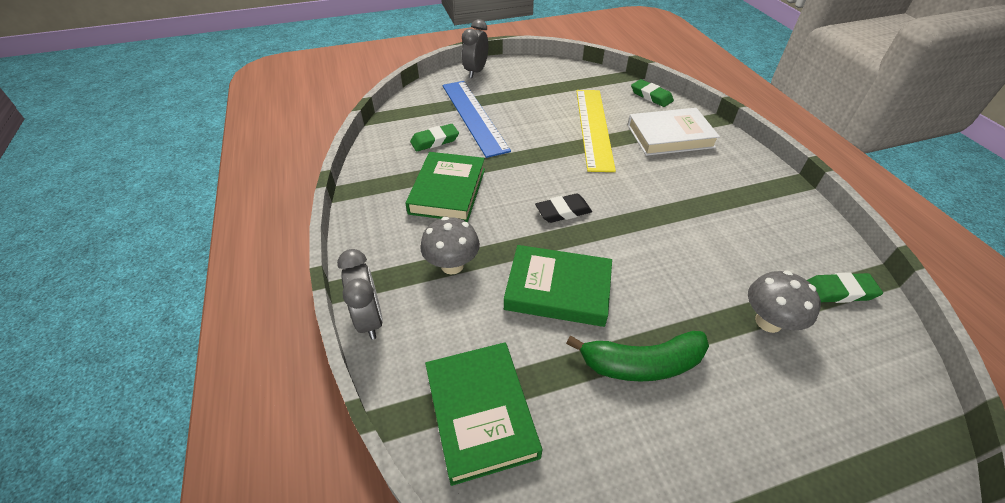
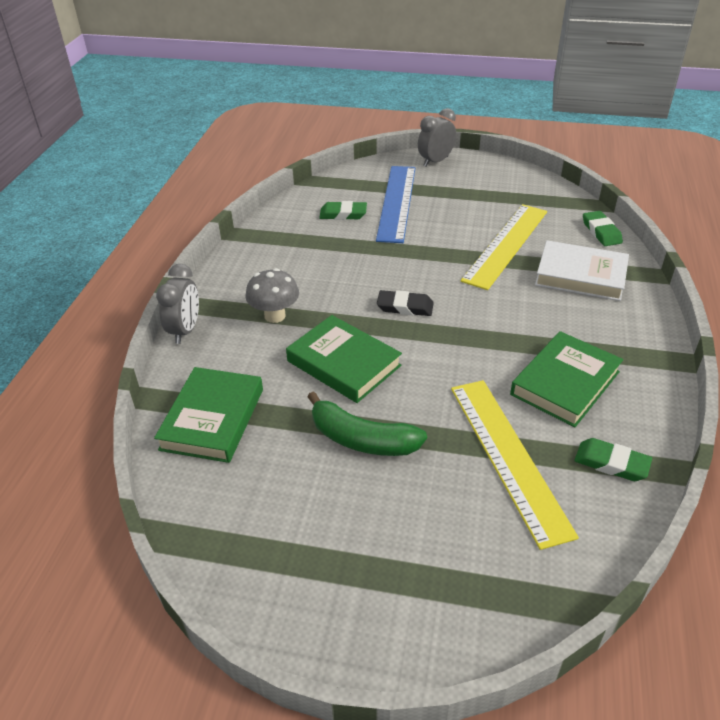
camera: 30 degrees right, 5 degrees down
green book [405,152,485,222] -> green book moved to [510,331,623,427]
grey mushroom [748,270,821,333] -> yellow ruler [451,380,579,550]

